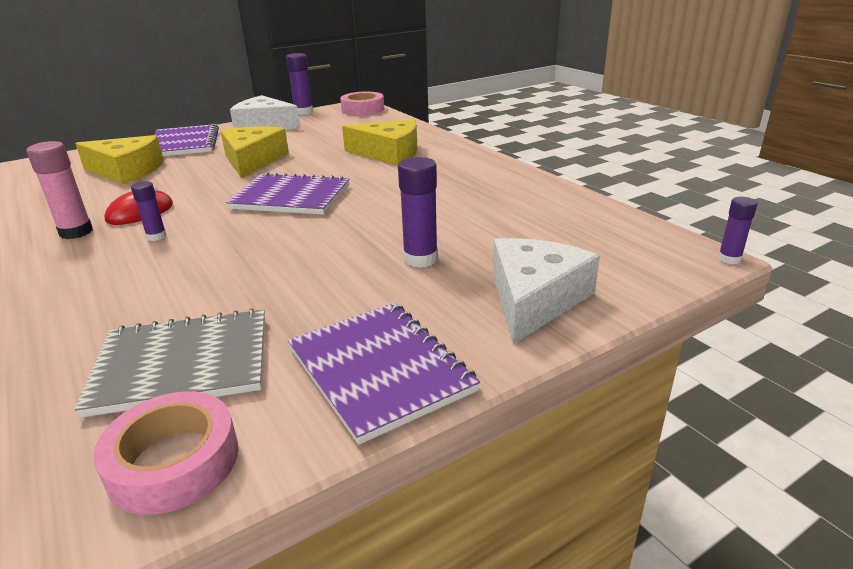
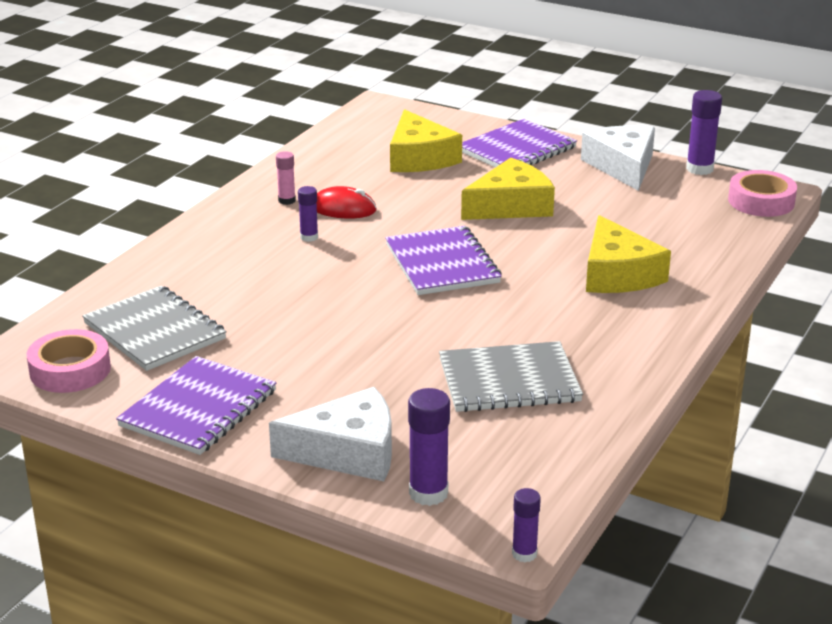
camera: 60 degrees right, 0 degrees up
pink glue stick [26,141,93,239] -> pink glue stick [276,151,296,205], size x0.61
purple glue stick [398,157,438,268] -> purple glue stick moved to [408,388,450,506]
none -> grey notebook [439,341,583,412]

